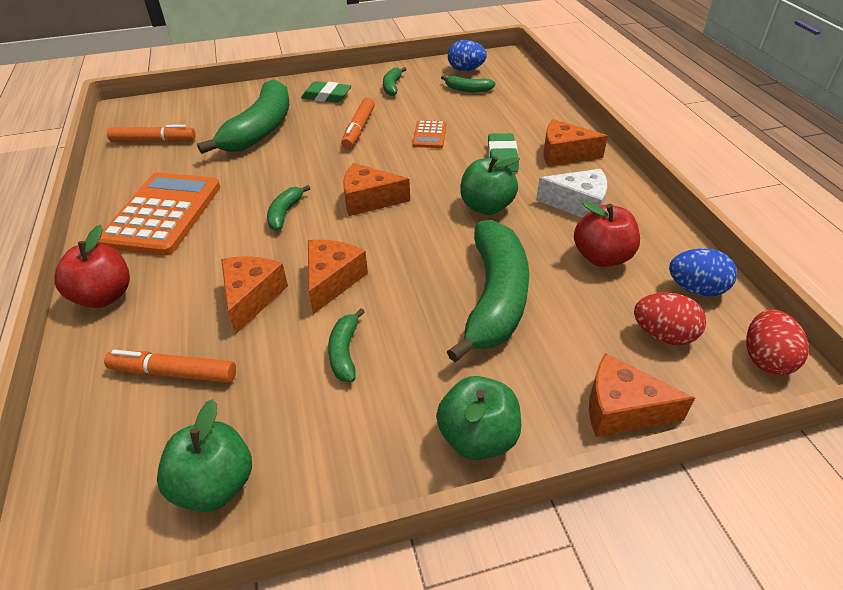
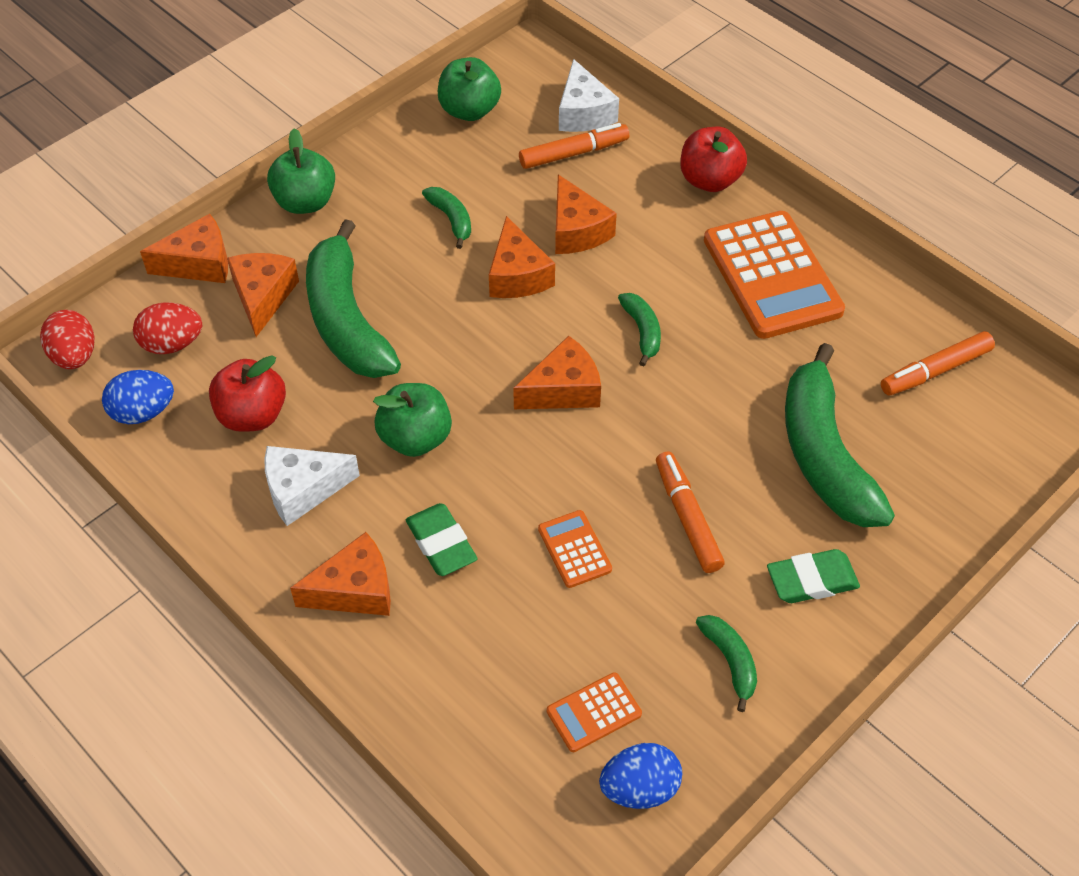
camera: 150 degrees right, 10 degrees up
green banana [441,75,496,92] -> orange calculator [547,672,642,752]
none -> orange cheese [227,253,299,337]
none -> white cheese [559,59,619,132]

